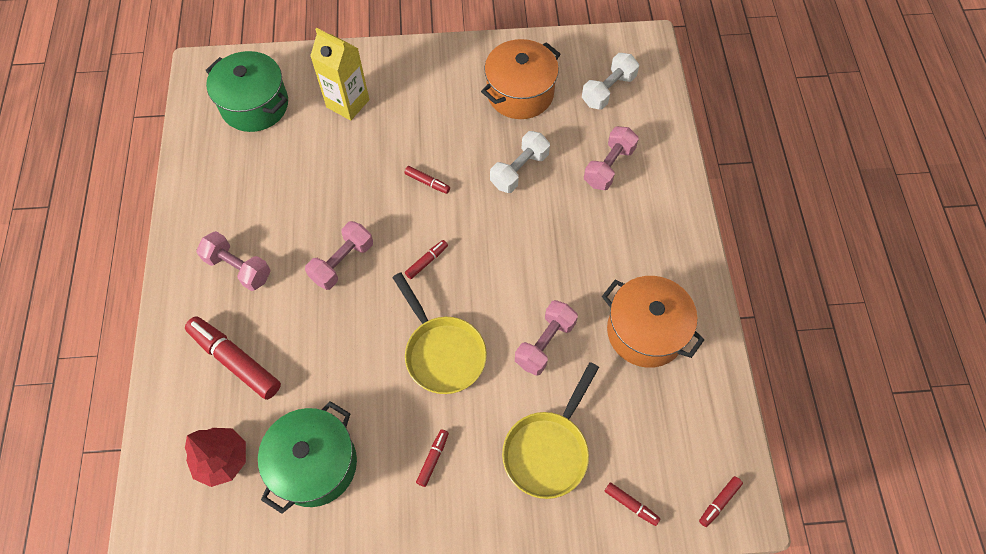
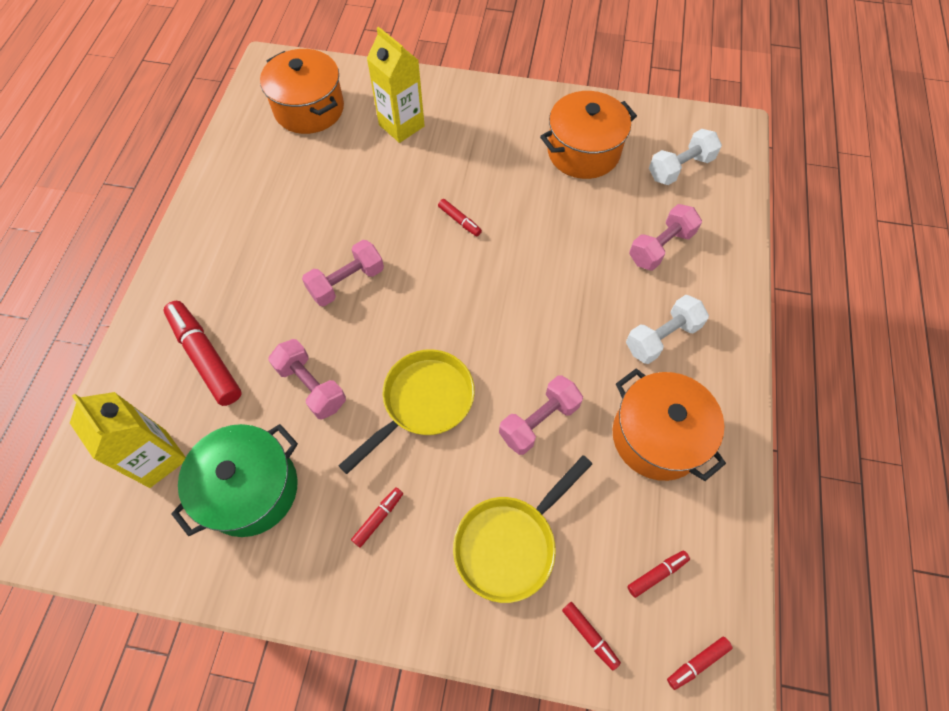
camera: 15 degrees right, 0 degrees up
red tree [185,428,246,487] -> yellow carton [70,392,186,488]
pink dumbbell [196,231,271,291] -> pink dumbbell moved to [268,339,346,420]
green pot [206,51,288,132] -> orange pot [260,49,344,134]
yellow pan [392,272,487,394] -> yellow pan turned 120 degrees counterclockwise [338,349,475,474]
red marker [405,240,448,279] -> red marker moved to [627,551,690,598]
white dumbbell [490,131,550,193] -> white dumbbell moved to [626,295,709,364]

